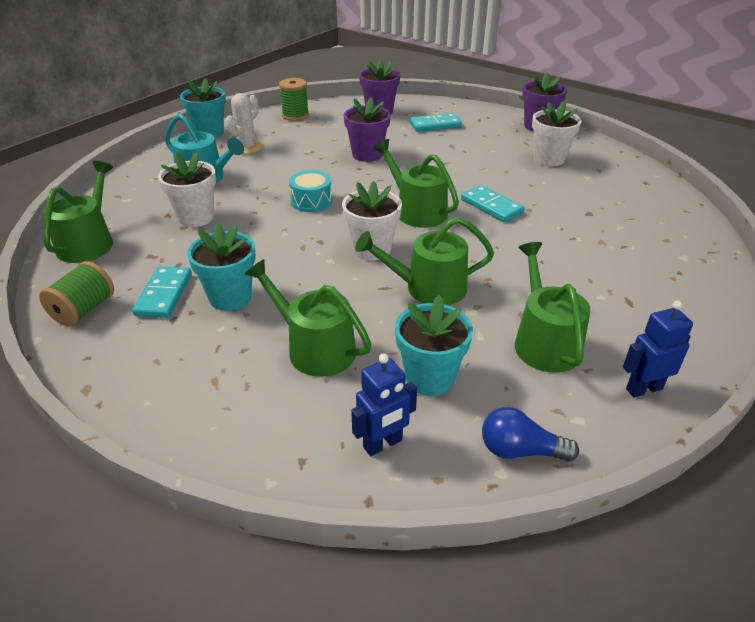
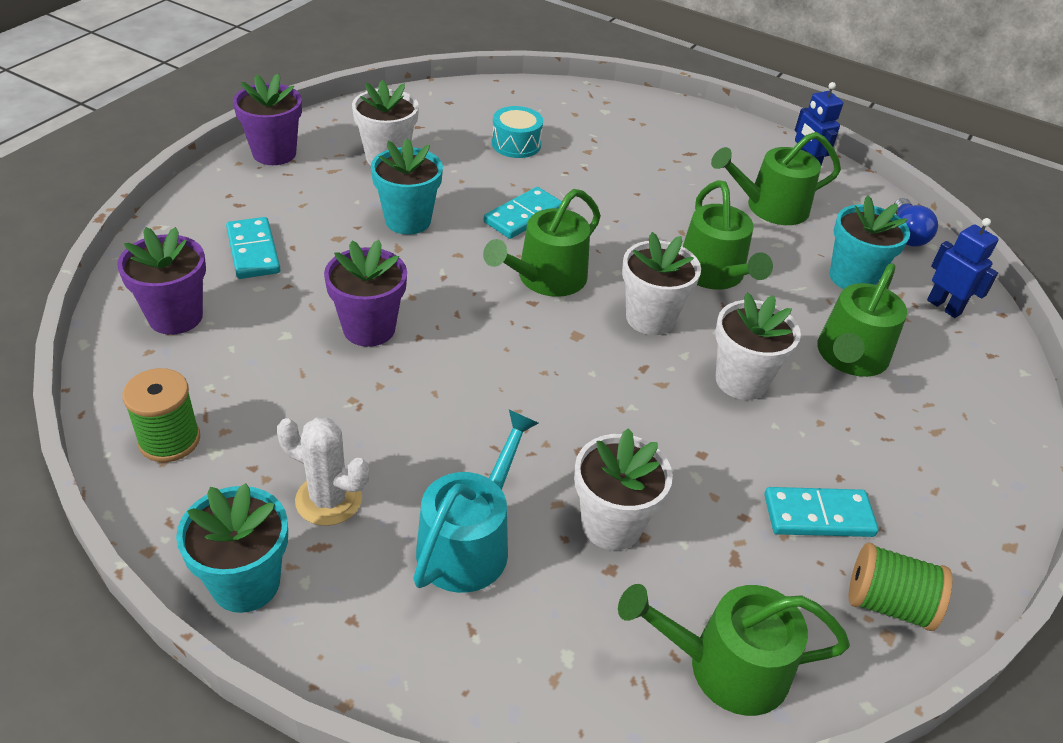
camera: 100 degrees left, 5 degrees up
turquoise flower pot [187,223,256,311] -> turquoise flower pot moved to [371,138,443,235]
turquoise drum [289,170,332,212] -> turquoise drum moved to [492,106,543,158]
none -> white flower pot [715,292,801,400]

